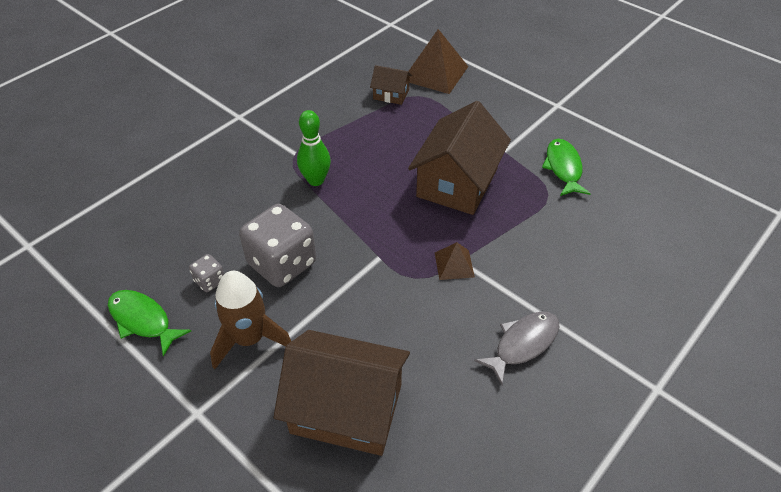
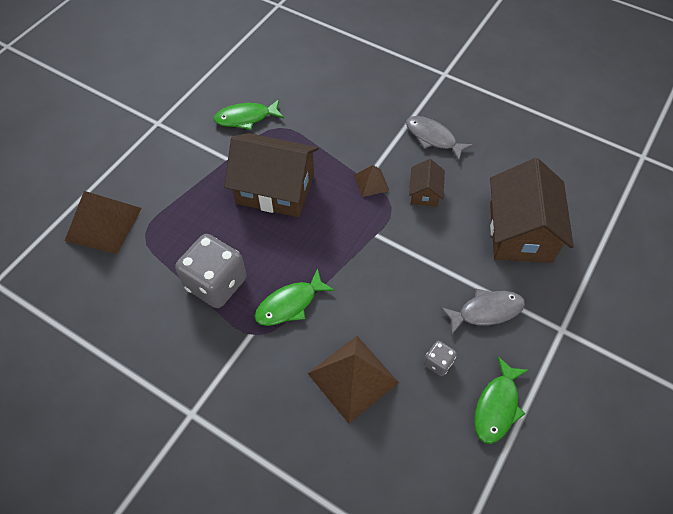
camera: 100 degrees left, 10 degrees up
brown rocket [210,271,291,369] -> grey fish [441,289,525,334]
grey dice [239,204,316,287] -> grey dice moved to [175,234,247,308]
green bowling pin [297,110,331,186] -> green fish [255,268,335,326]
brown house [370,65,412,105] -> brown house moved to [409,159,445,207]
none -> brown pyramid [307,336,399,424]

